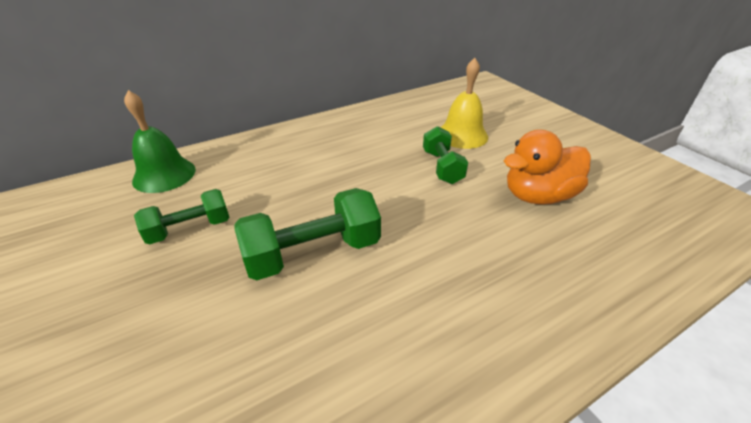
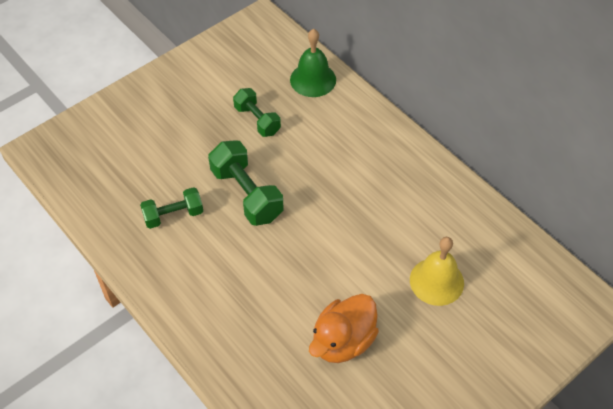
camera: 80 degrees right, 15 degrees up
green dumbbell [423,126,468,184] -> green dumbbell moved to [140,187,203,229]
orange duck [504,130,591,205] -> orange duck turned 105 degrees counterclockwise [309,294,379,363]

